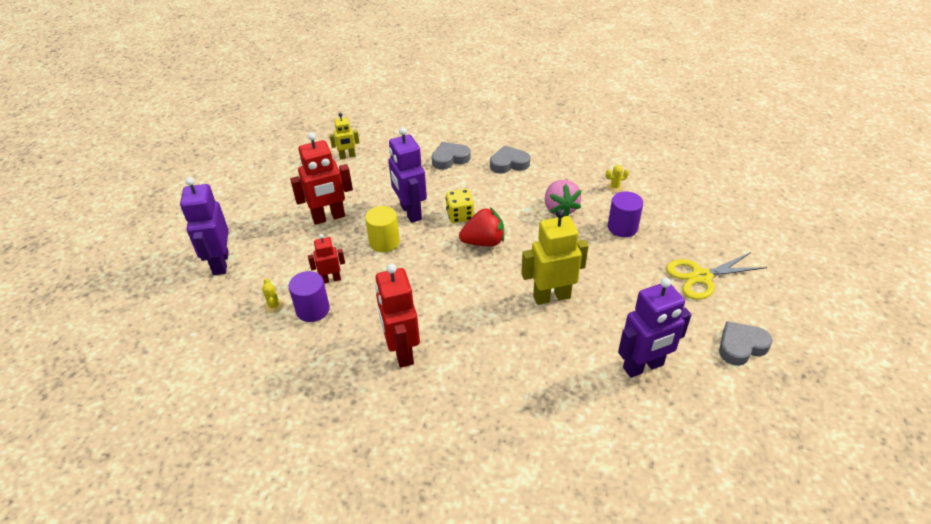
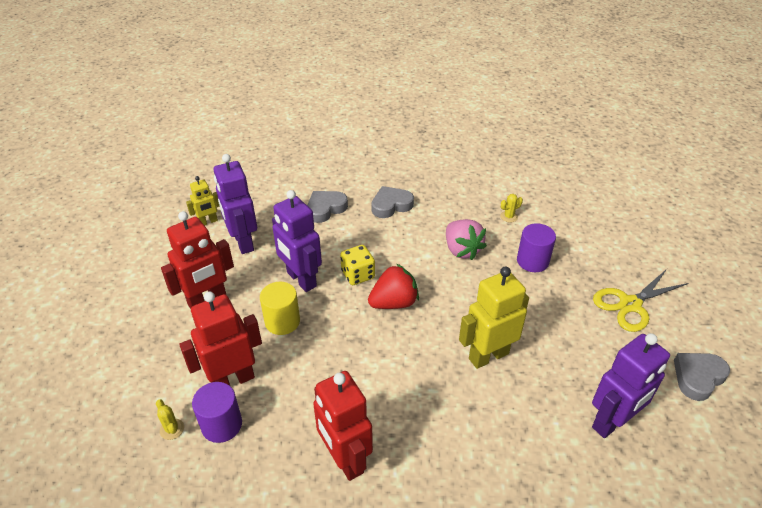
camera: 15 degrees left, 0 degrees up
purple robot [180,177,229,275] -> purple robot moved to [214,154,257,254]
red robot [308,234,345,283] -> red robot [179,291,262,386], size x1.81

